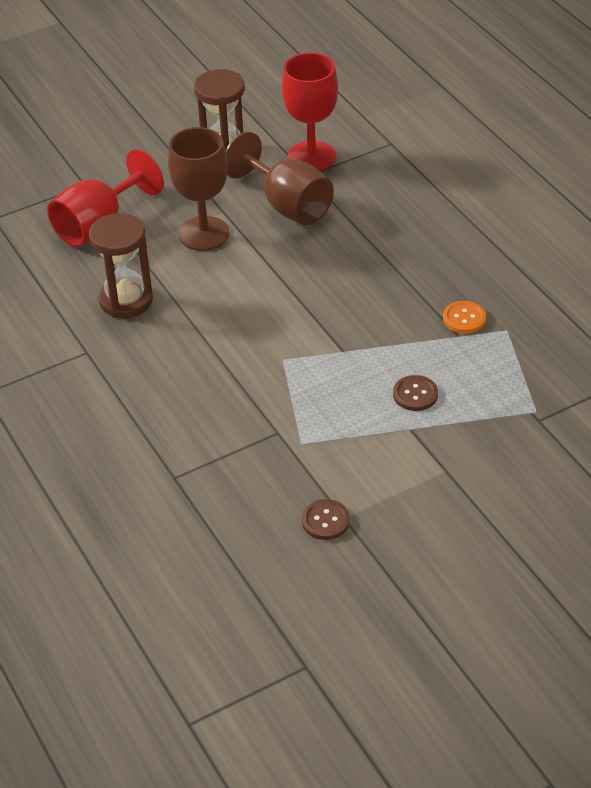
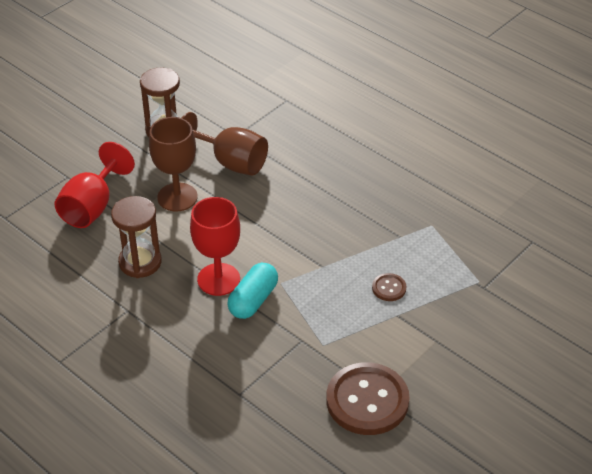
camera: 20 degrees left, 0 degrees up
red goblet [282,53,338,171] -> red goblet moved to [190,197,240,296]
brown button [302,499,350,540] -> brown button [326,362,410,435], size x2.22
orange button [443,301,486,334] -> none
none -> turquoise capsule [227,263,278,319]

